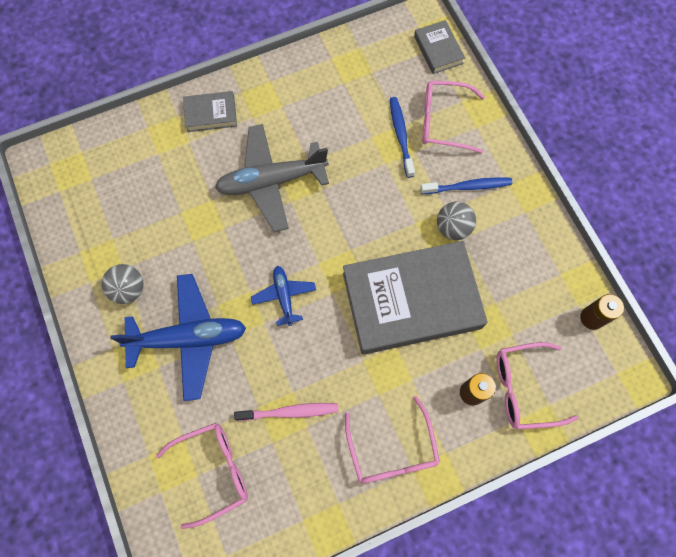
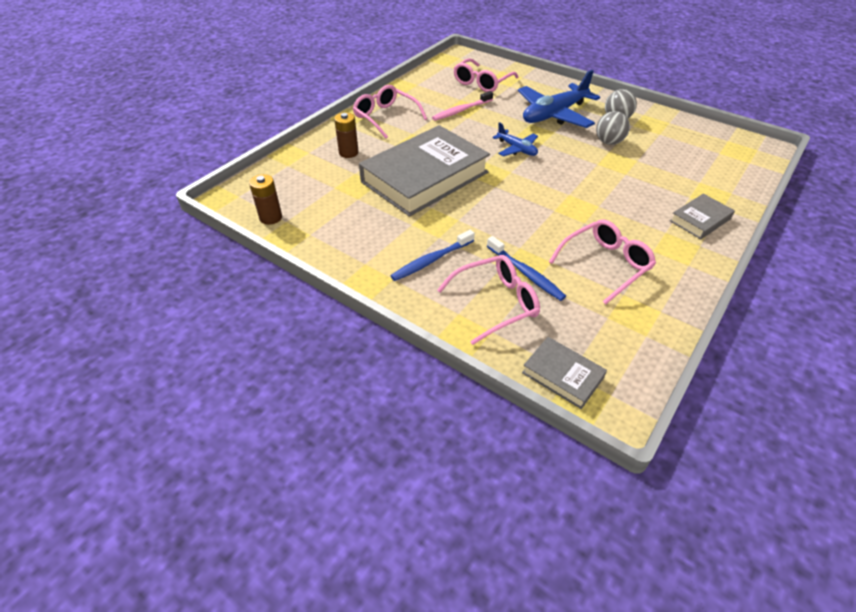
camera: 150 degrees right, 25 degrees down
grey plane [215,124,329,232] -> none
grey ball [437,201,476,240] -> grey ball moved to [596,111,630,145]
pink glasses [497,342,578,430] -> pink glasses moved to [549,219,656,304]

